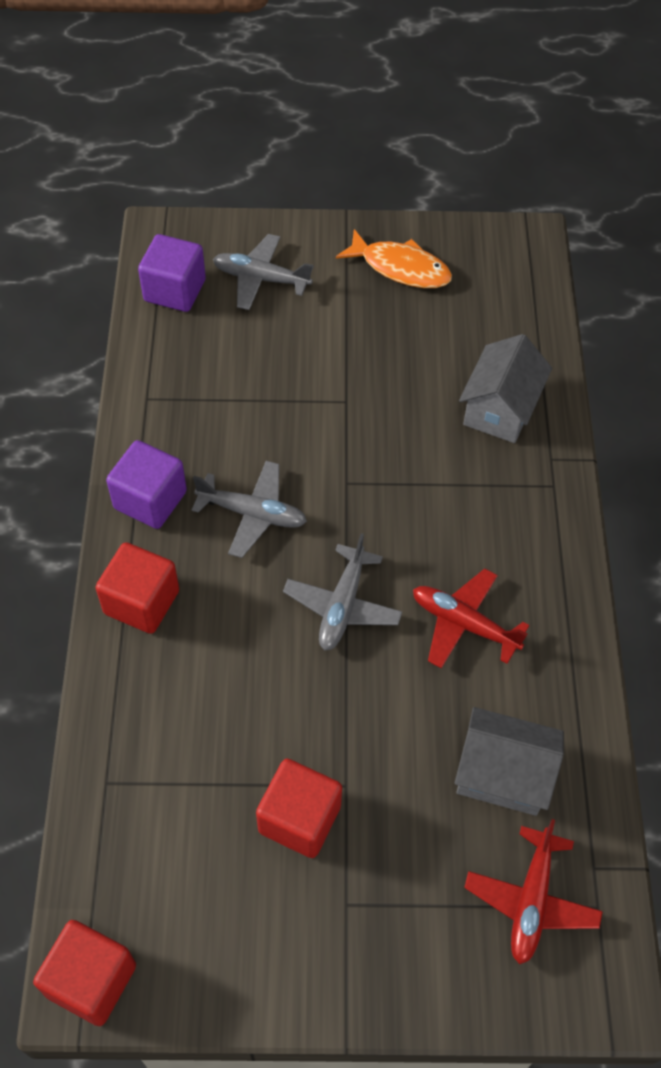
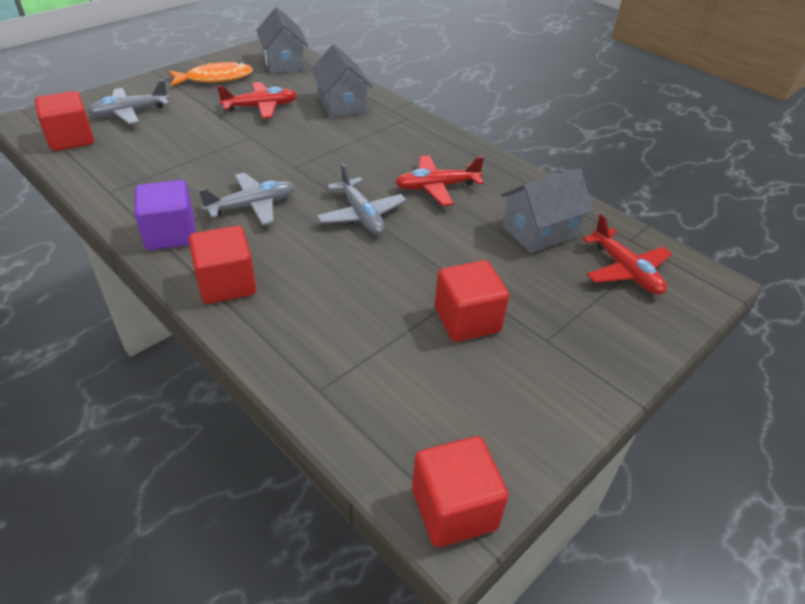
camera: 45 degrees left, 15 degrees down
purple cube [138,234,206,312] -> red cube [35,91,94,151]
none -> red plane [217,82,297,119]
none -> grey house [256,7,308,74]

